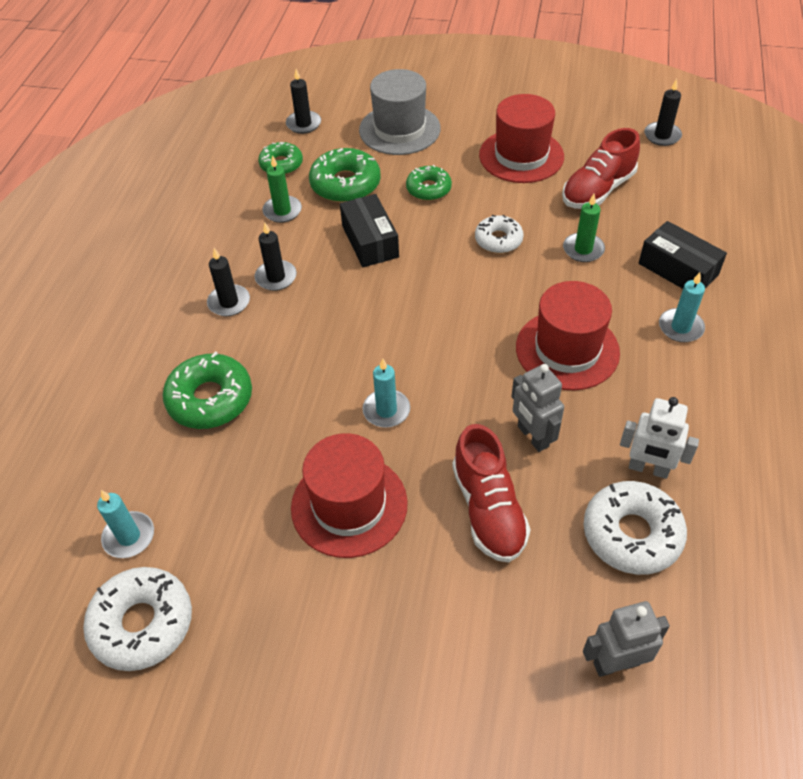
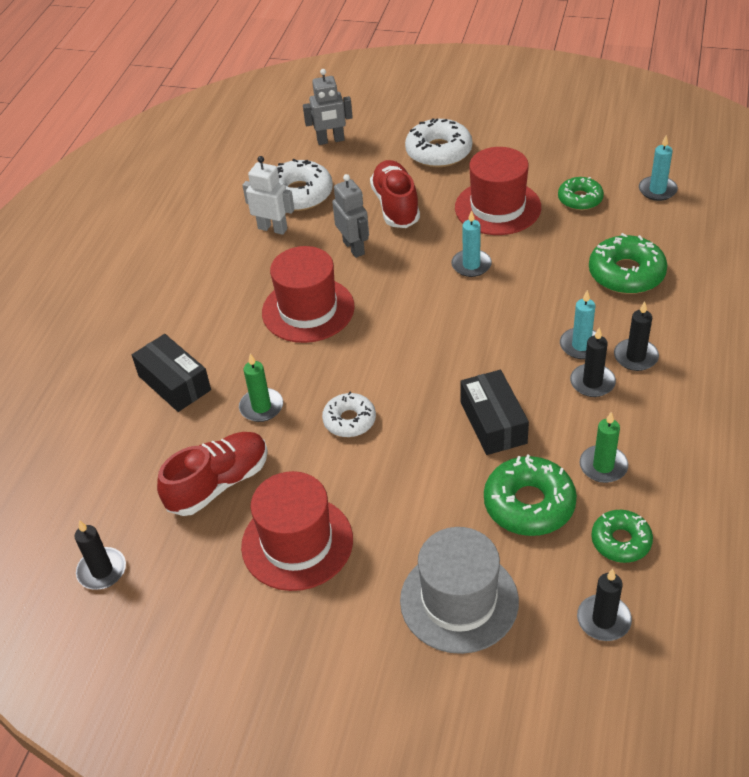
camera: 175 degrees left, 5 degrees down
white donut [83,567,192,671] -> white donut moved to [405,118,472,168]
green donut [406,165,452,201] -> green donut moved to [558,177,604,210]
turquoise candle [659,272,705,342] -> turquoise candle moved to [560,290,596,359]

